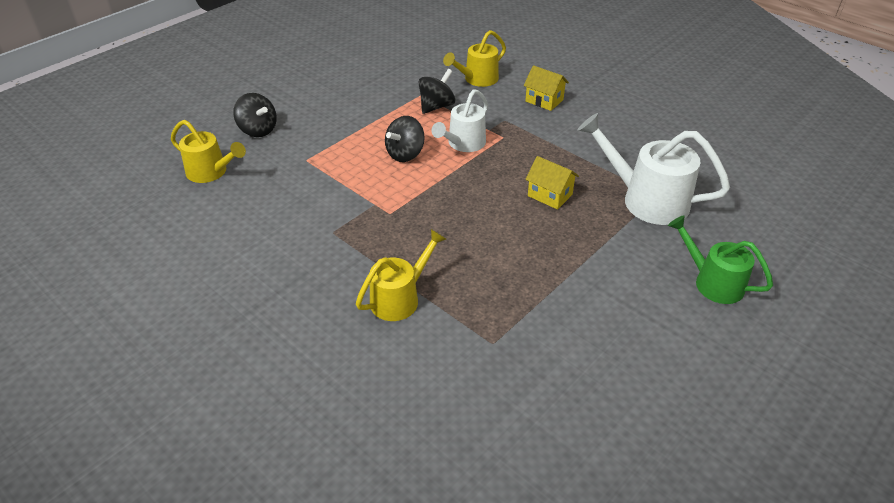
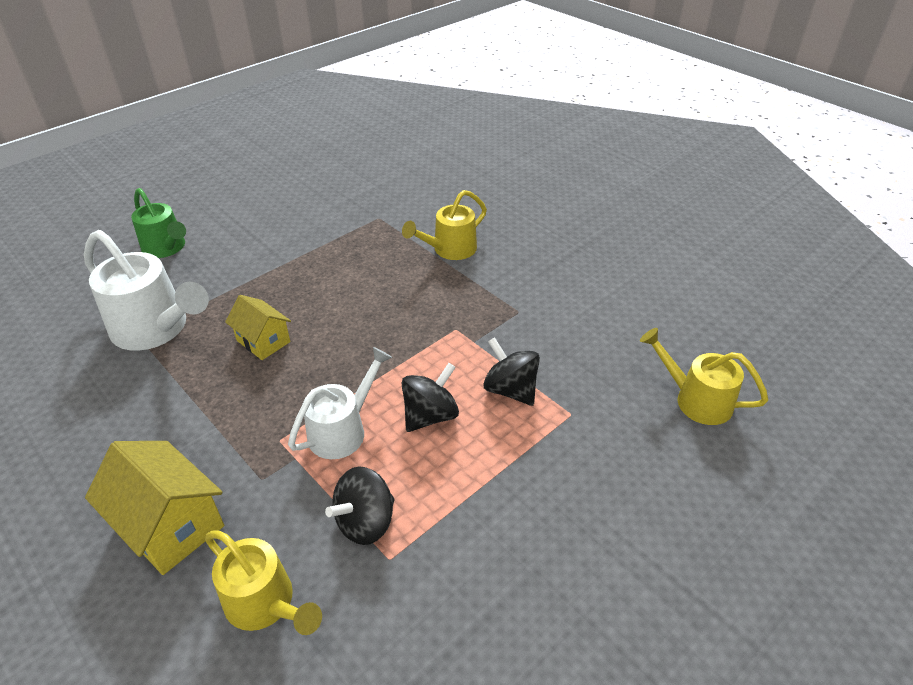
camera: 175 degrees left, 0 degrees up
black spinning top [233,93,277,137] -> black spinning top moved to [483,337,540,406]
yellow watering can [443,30,506,87] -> yellow watering can turned 75 degrees clockwise [205,530,322,635]
yellow house [524,65,569,111] -> yellow house [85,441,224,575], size x1.57

